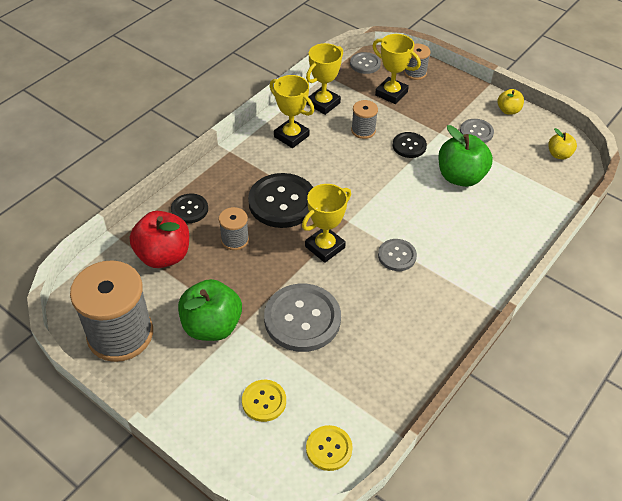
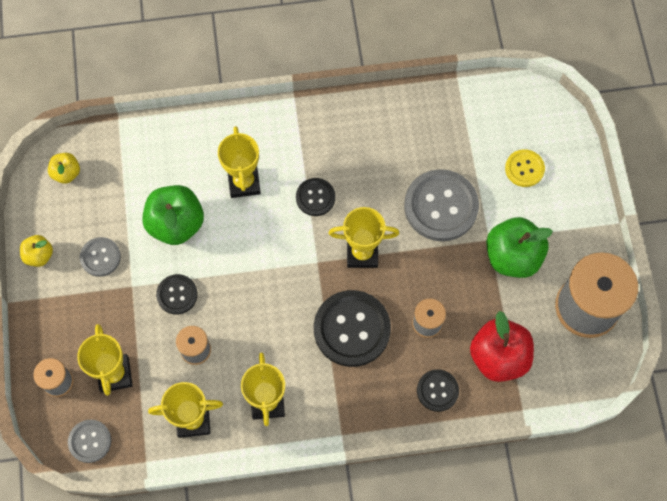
camera: 135 degrees left, 20 degrees up
yellow button [306,425,353,471] -> none
grey button [378,239,417,271] -> black button [296,178,335,216]
none -> yellow trophy [218,126,261,198]

